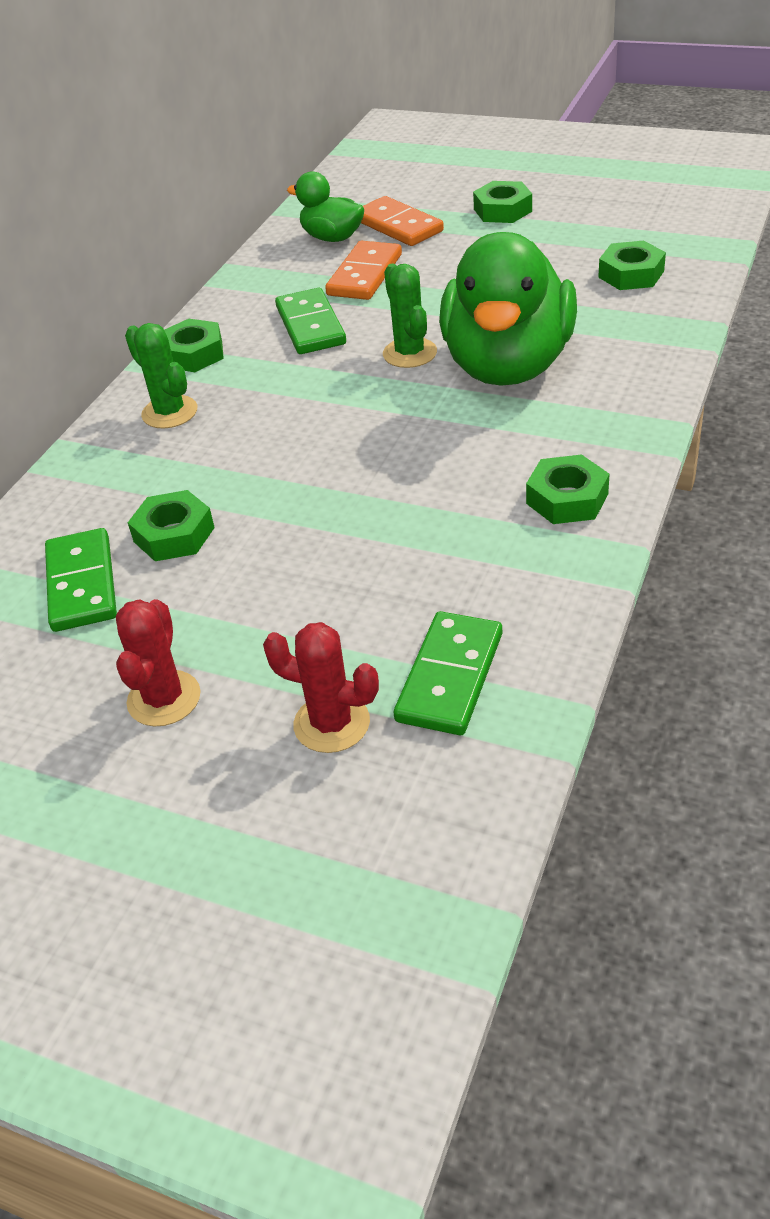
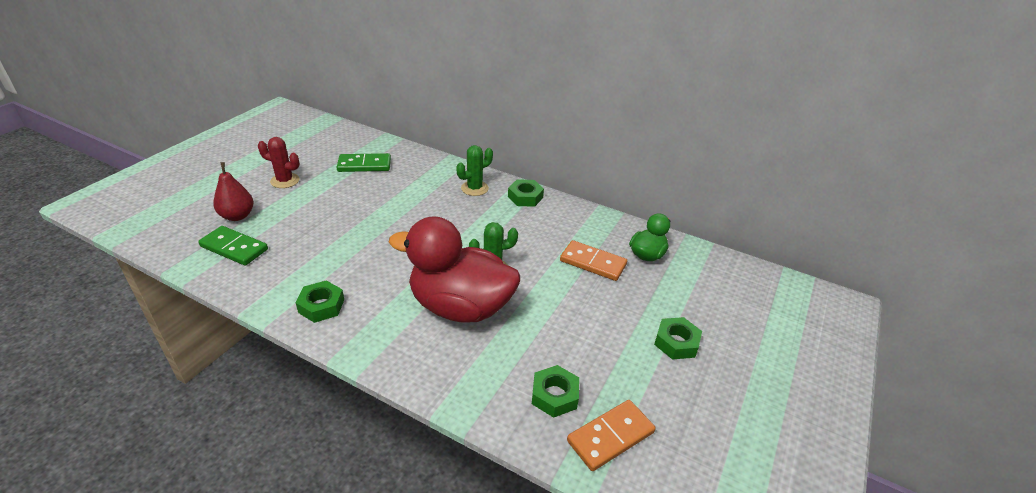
camera: 90 degrees right, 5 degrees down
green nut [128,490,215,561] -> none
red cactus [263,622,379,753] -> red pear [213,162,254,221]
green domino [275,288,346,354] -> none
orange domino [361,196,444,246] -> orange domino moved to [567,400,656,471]
green duck [439,232,577,386] -> red duck [389,216,520,323]

